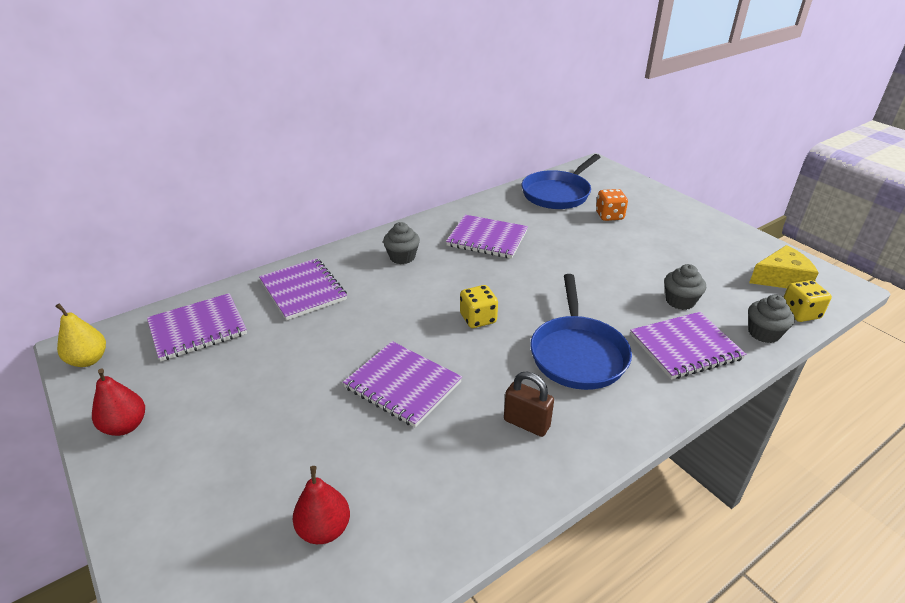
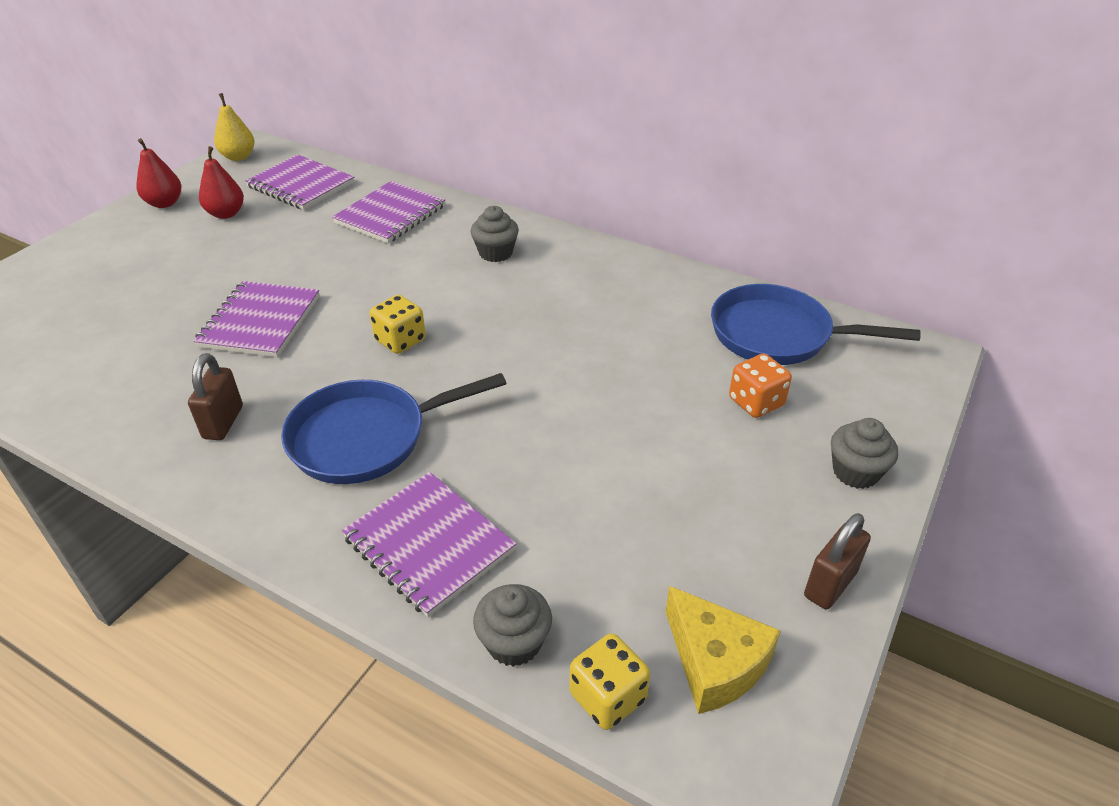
camera: 65 degrees right, 5 degrees up
red pear [293,466,350,544] -> red pear moved to [199,146,244,219]
purple notebook [446,215,528,259] -> none
grey cupcake [664,264,706,310] -> grey cupcake moved to [831,418,898,489]
none -> brown padlock [804,513,871,609]

